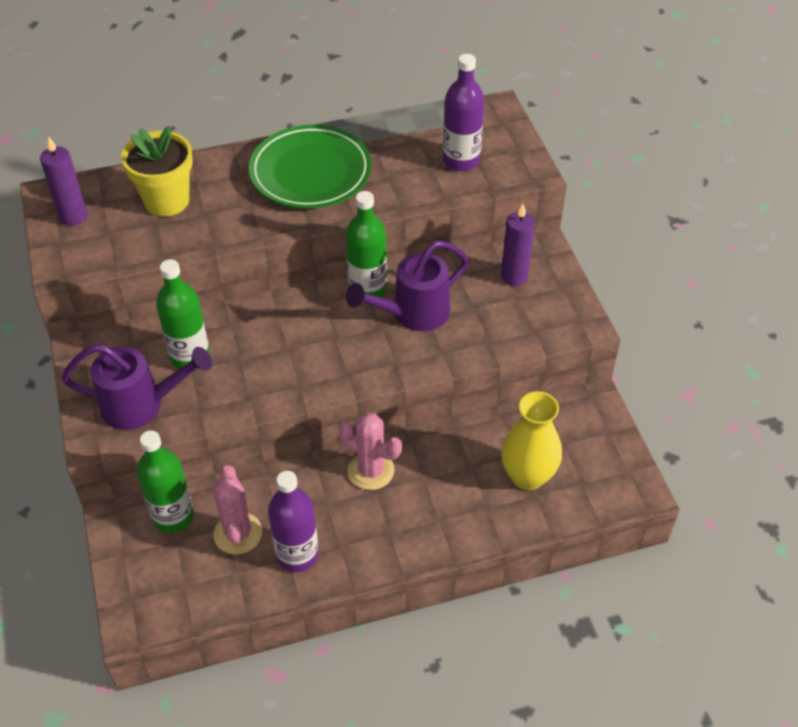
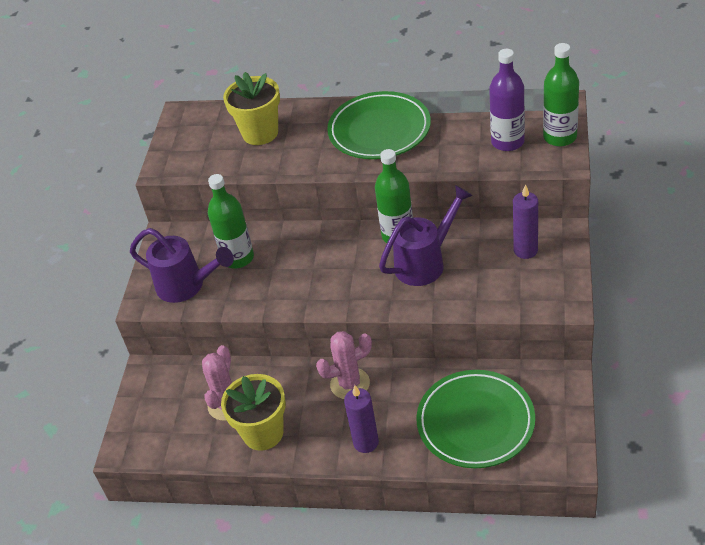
camera: 30 degrees right, 5 degrees down
purple candle [40,136,87,226] -> purple candle moved to [344,385,379,453]
green bottle [137,430,194,533] -> green bottle moved to [543,43,579,147]
purple bottle [268,471,319,572] -> yellow flower pot [221,374,286,451]
pink cactus [339,413,402,490] -> pink cactus turned 75 degrees counterclockwise [316,331,372,399]
purple watering can [346,241,469,331] -> purple watering can turned 150 degrees clockwise [379,185,473,286]
yellow vase [501,391,562,490] -> green plate [416,370,535,468]

